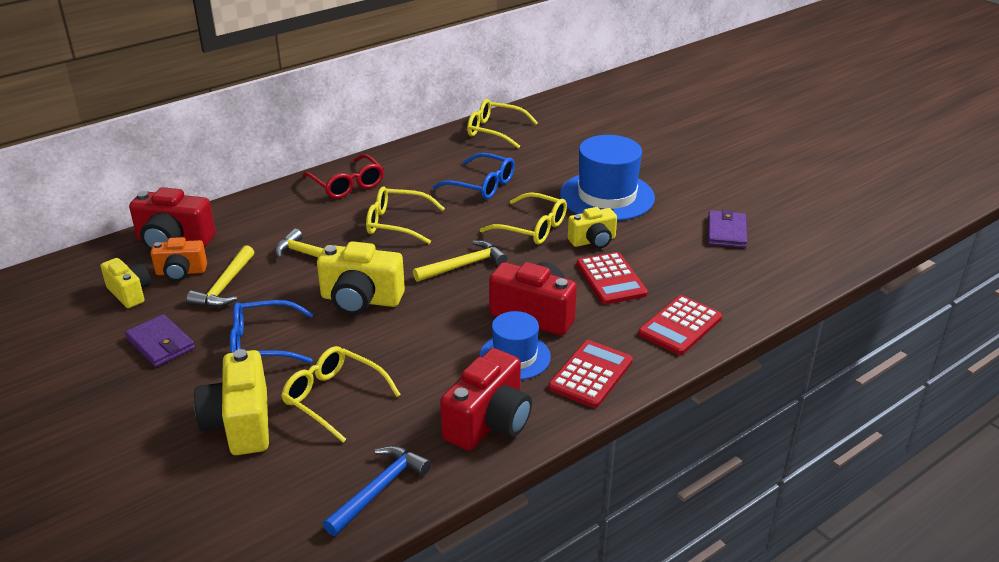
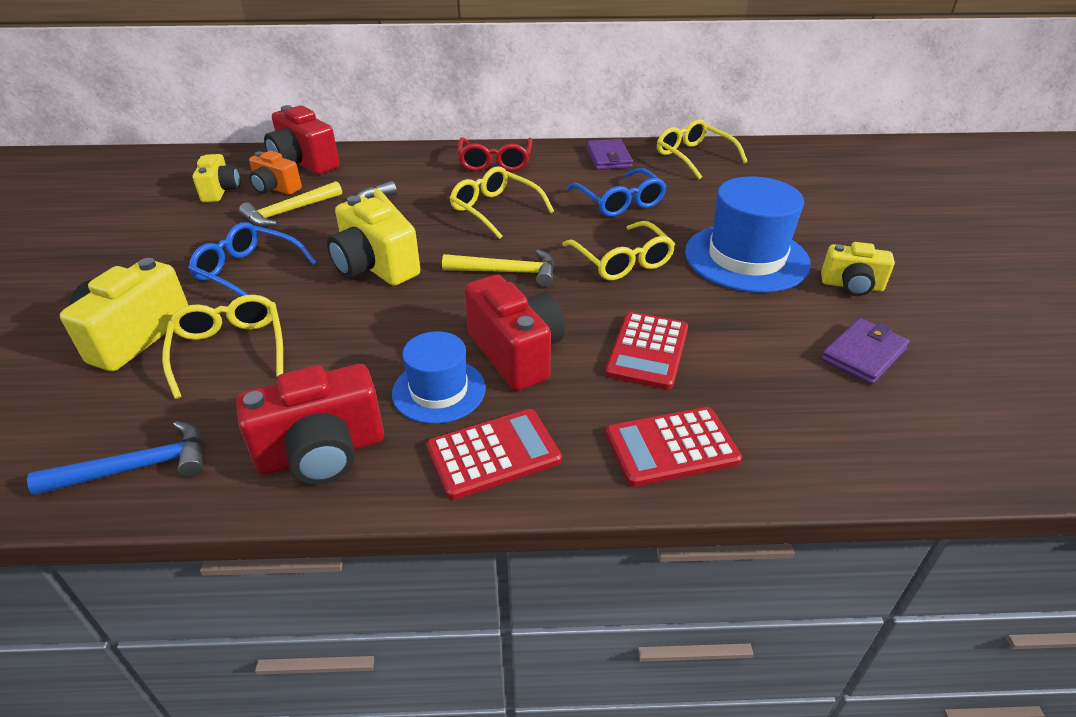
camera: 35 degrees right, 5 degrees up
purple wallet [125,314,195,367] -> purple wallet moved to [586,139,633,170]
yellow camera [568,207,617,249] -> yellow camera moved to [821,242,895,296]

